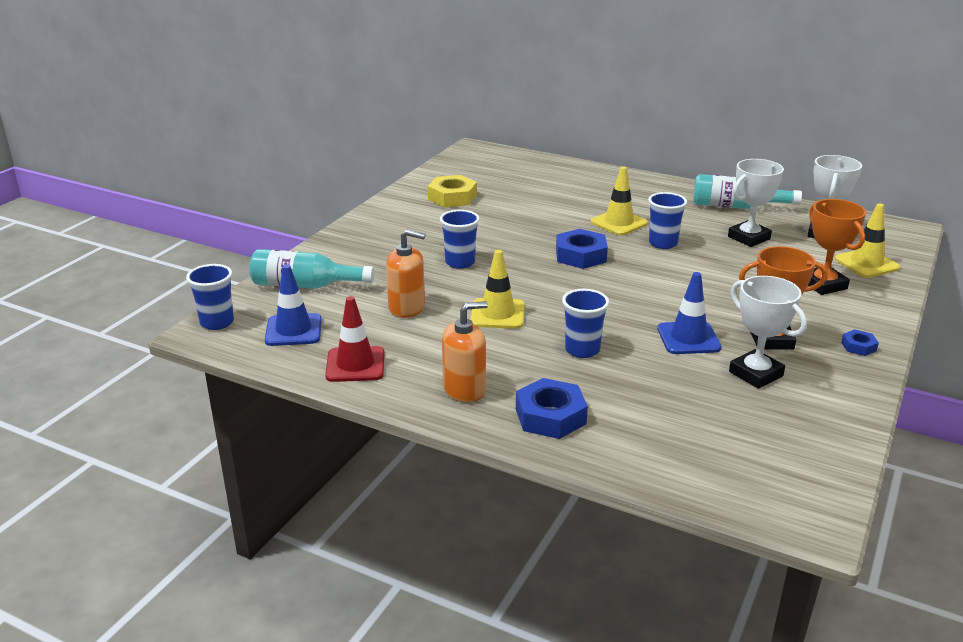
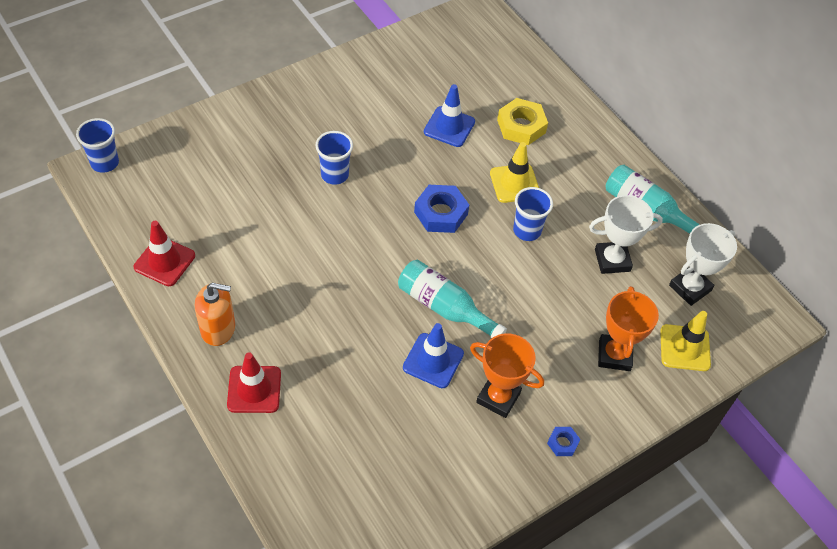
camera: 25 degrees right, 25 degrees up
turquoise bottle [249,249,375,289] -> turquoise bottle moved to [398,260,507,338]
blue traffic cone [265,265,322,346] -> blue traffic cone moved to [424,84,475,147]
orange soap dispenser [386,230,426,318] -> none
yellow nut [428,175,477,207] -> yellow nut moved to [497,98,548,145]
yellow traffic cone [470,250,525,329] -> none
blue nut [516,378,588,439] -> red traffic cone [227,352,281,413]
blue cup [562,289,609,358] -> none
white trophy [729,276,807,389] -> none

